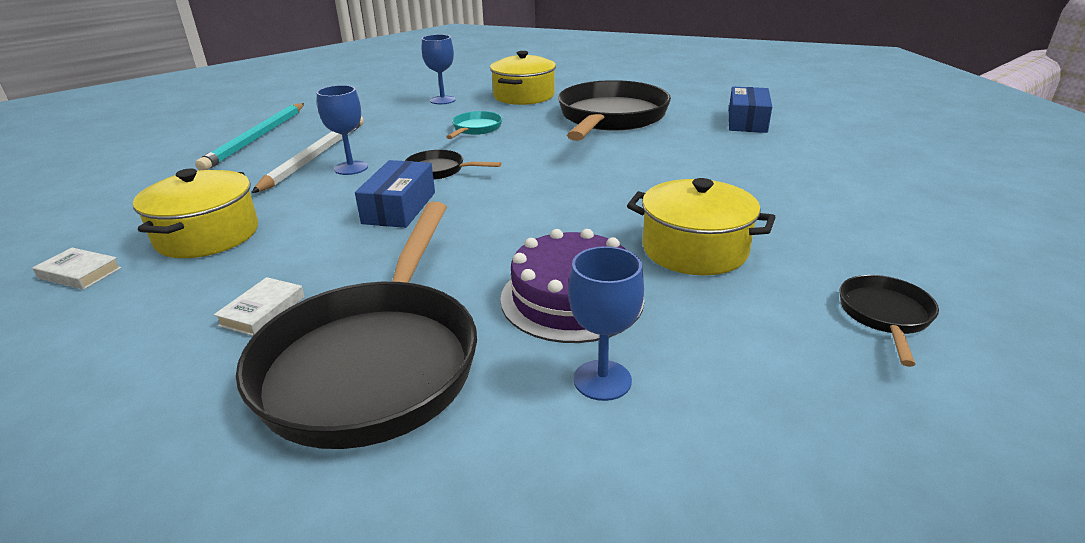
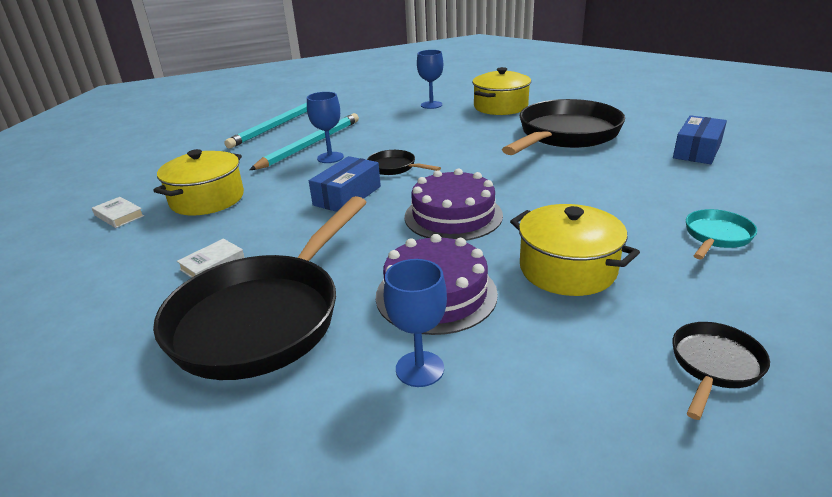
camera: 20 degrees right, 0 degrees up
white pencil [251,117,364,193] -> turquoise pencil [250,113,359,170]
turquoise pan [446,111,502,139] -> turquoise pan moved to [686,209,757,259]
none -> purple cake [405,169,503,241]

